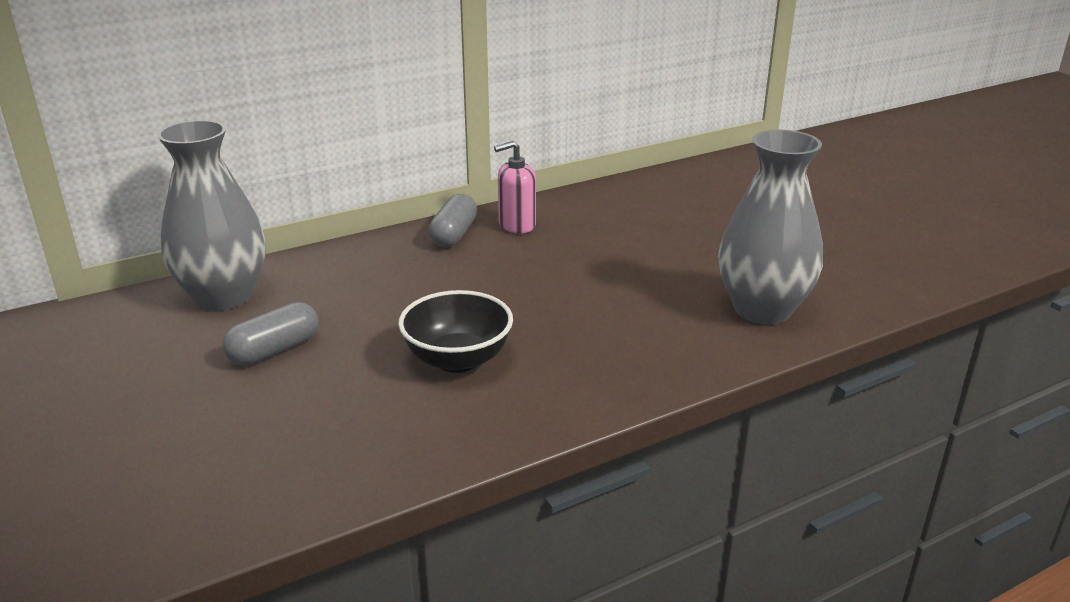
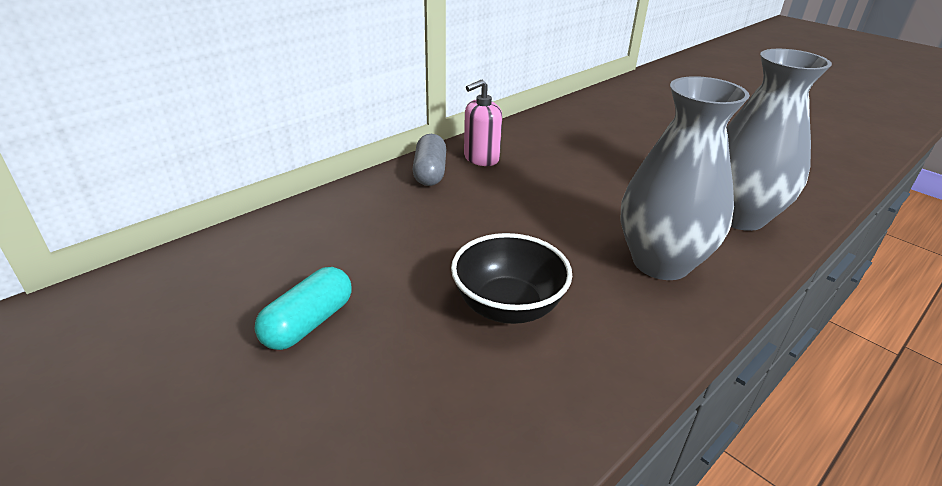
camera: 15 degrees left, 5 degrees up
grey vase [157,120,266,311] -> grey vase moved to [620,76,750,280]
grey capsule [223,302,319,365] -> turquoise capsule [255,267,352,350]

